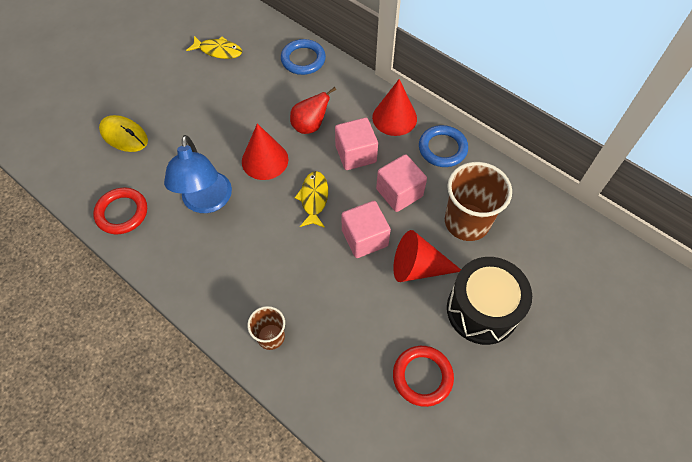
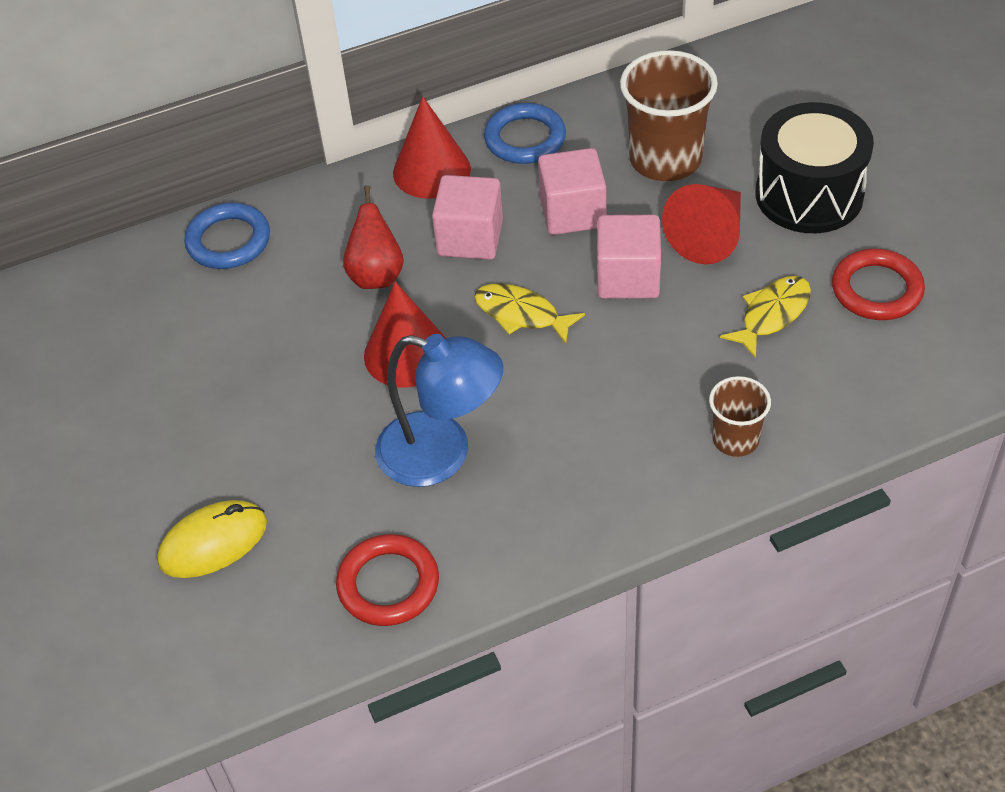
camera: 60 degrees left, 10 degrees down
yellow fish [186,36,242,59] -> yellow fish moved to [720,276,811,358]

